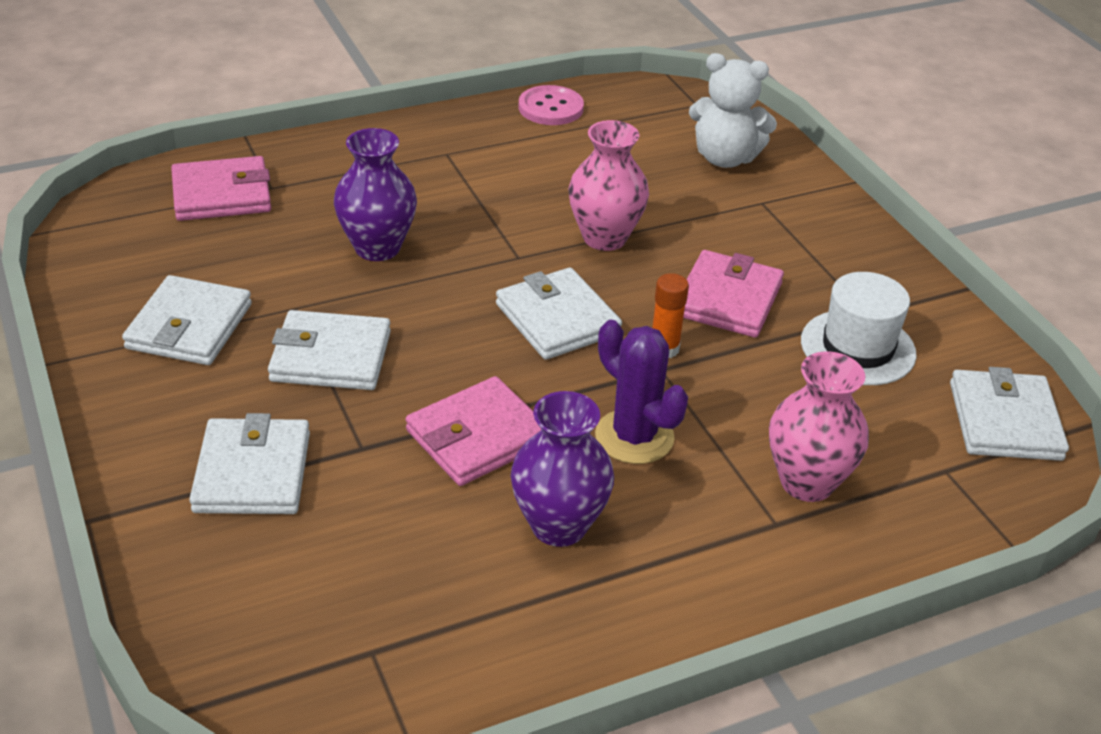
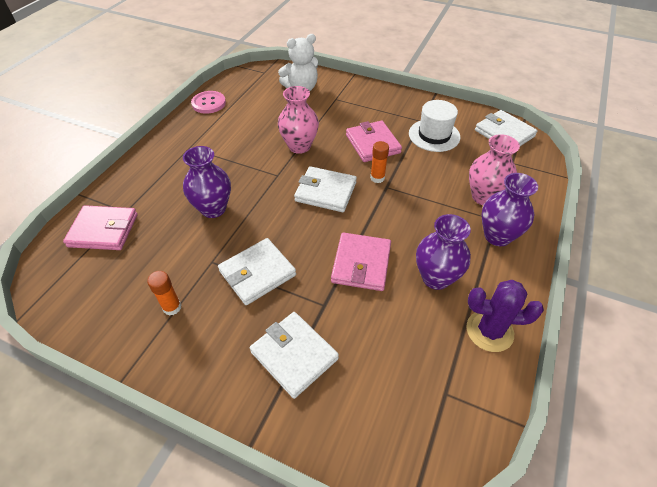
camera: 40 degrees left, 10 degrees up
white wallet [122,275,252,365] -> orange glue stick [147,271,182,316]
pink wallet [171,156,271,221] -> pink wallet turned 60 degrees clockwise [63,205,138,250]
purple cactus [595,320,688,464] -> purple cactus moved to [466,280,544,352]
none -> purple vase [482,173,538,246]

